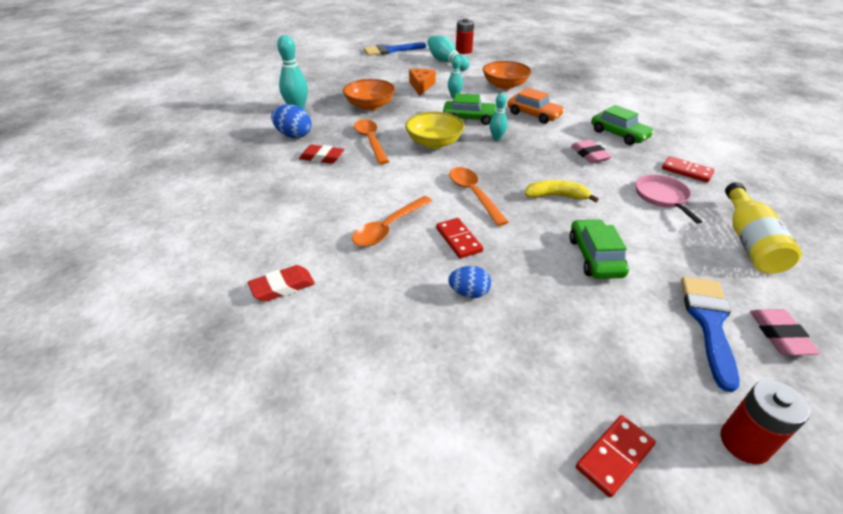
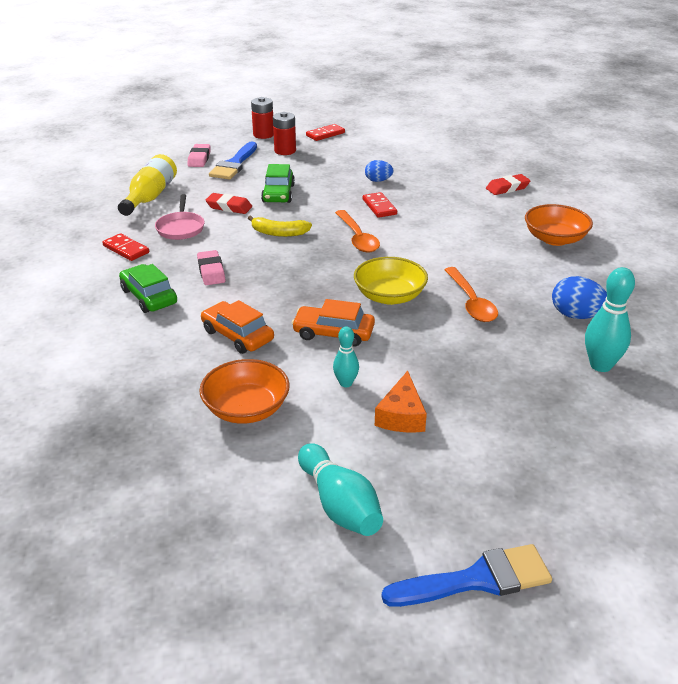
camera: 175 degrees left, 5 degrees down
red eraser [299,145,344,164] -> red eraser moved to [205,193,252,214]
orange bowl [343,79,395,110] -> orange bowl moved to [525,204,593,246]
orange spoon [352,196,432,247] -> none
green car [443,93,497,125] -> orange car [292,299,375,347]
red battery [456,19,474,54] -> red battery moved to [273,112,296,155]
turquoise bowling pin [490,93,508,140] -> none

